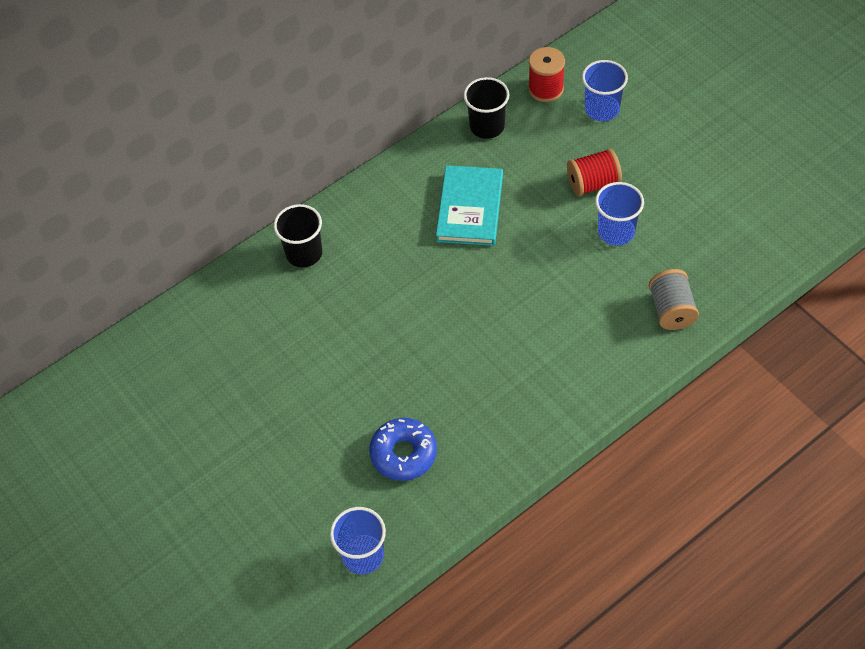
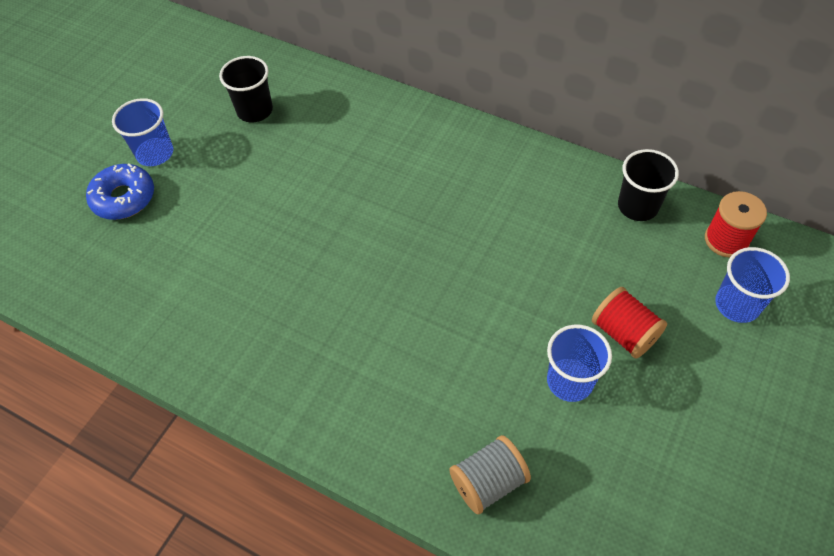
camera: 65 degrees right, 0 degrees up
black cup [274,204,322,267] -> black cup moved to [219,56,273,122]
blue cup [330,507,386,574] -> blue cup moved to [112,98,173,166]
blue donut [369,418,437,481] -> blue donut moved to [86,163,154,220]
turquoise book [436,165,503,246] -> none

